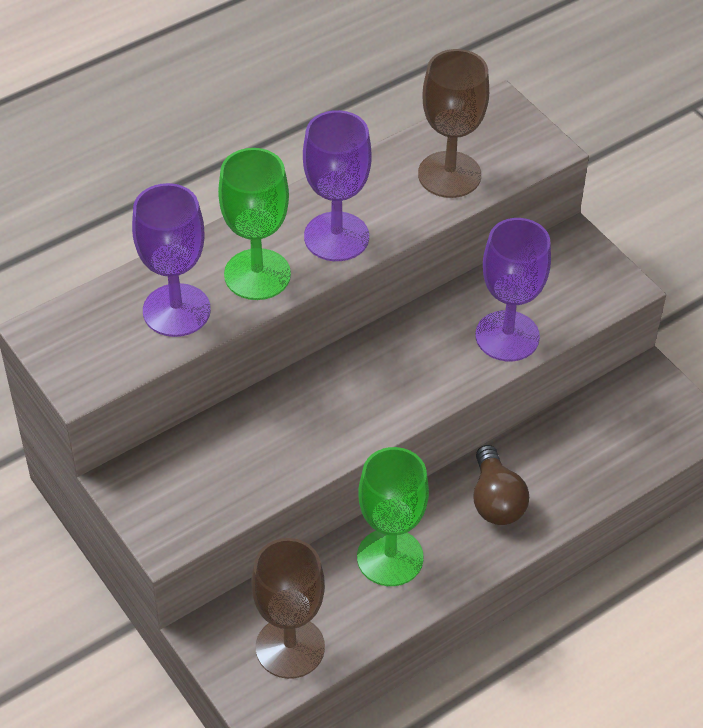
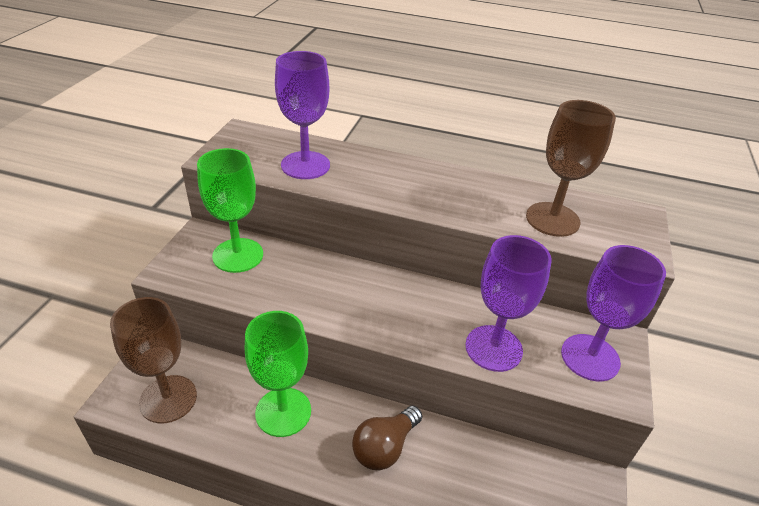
camera: 50 degrees right, 10 degrees down
green goblet [218,148,291,300] -> green goblet moved to [197,148,263,273]
purple goblet [303,110,372,261] -> purple goblet moved to [561,245,666,381]

